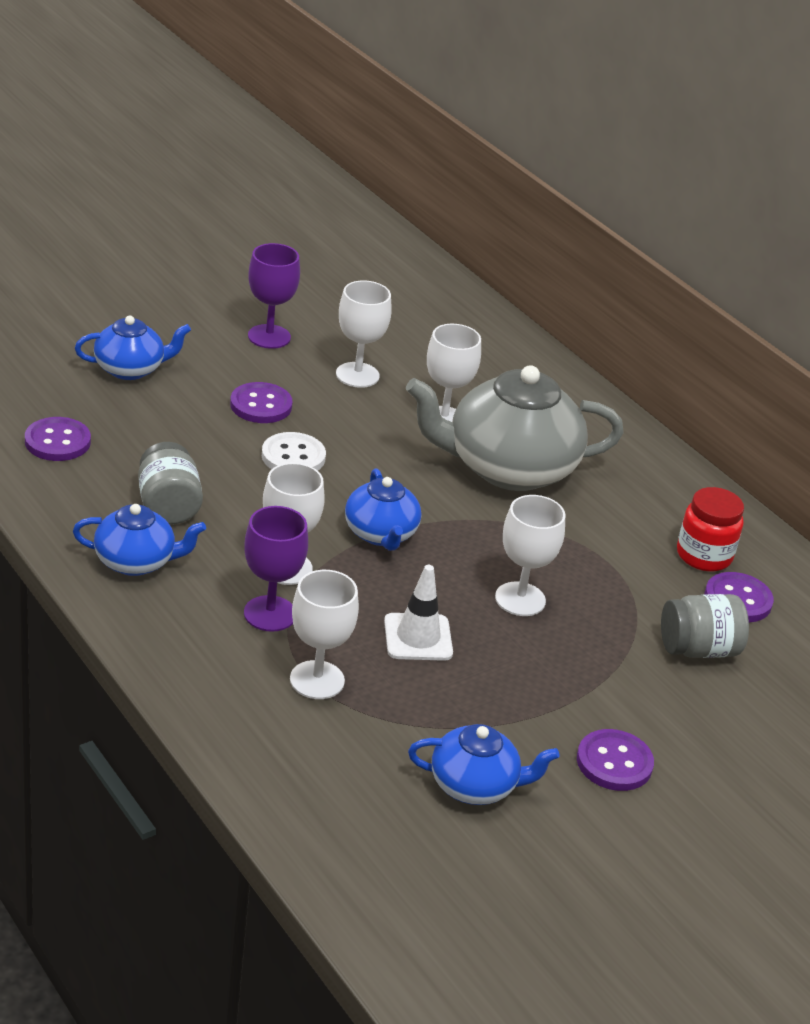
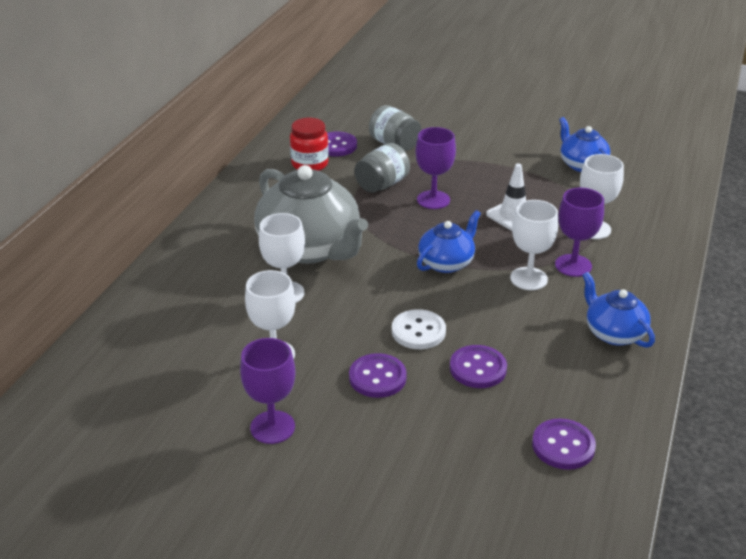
camera: 120 degrees left, 0 degrees up
blue teapot [75,315,191,380] -> none
grey jar [138,442,203,525] -> grey jar moved to [354,143,410,193]
white goblet [495,495,565,616] -> purple goblet [415,127,456,209]
purple button [577,729,654,791] -> purple button moved to [450,345,507,388]

